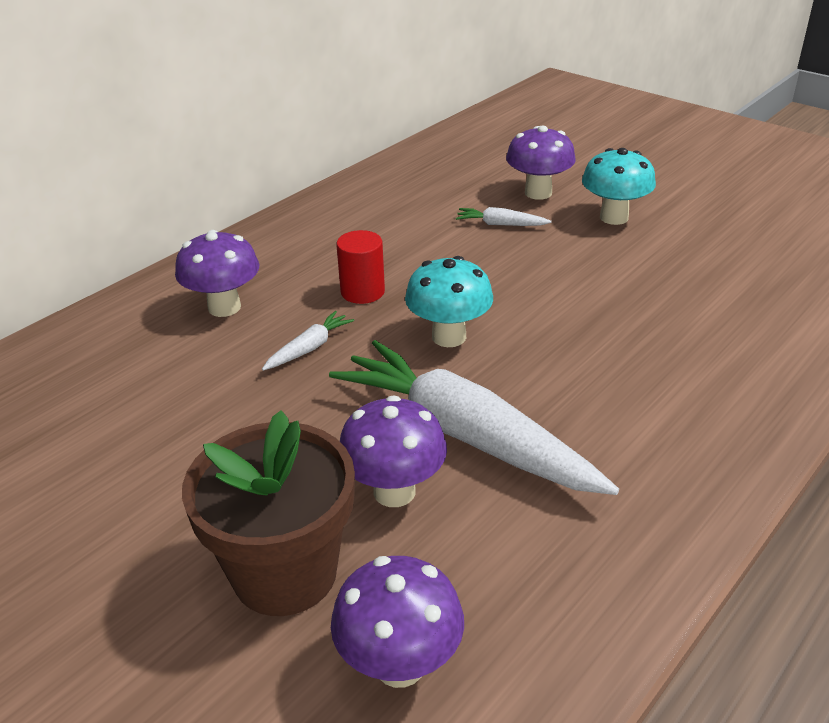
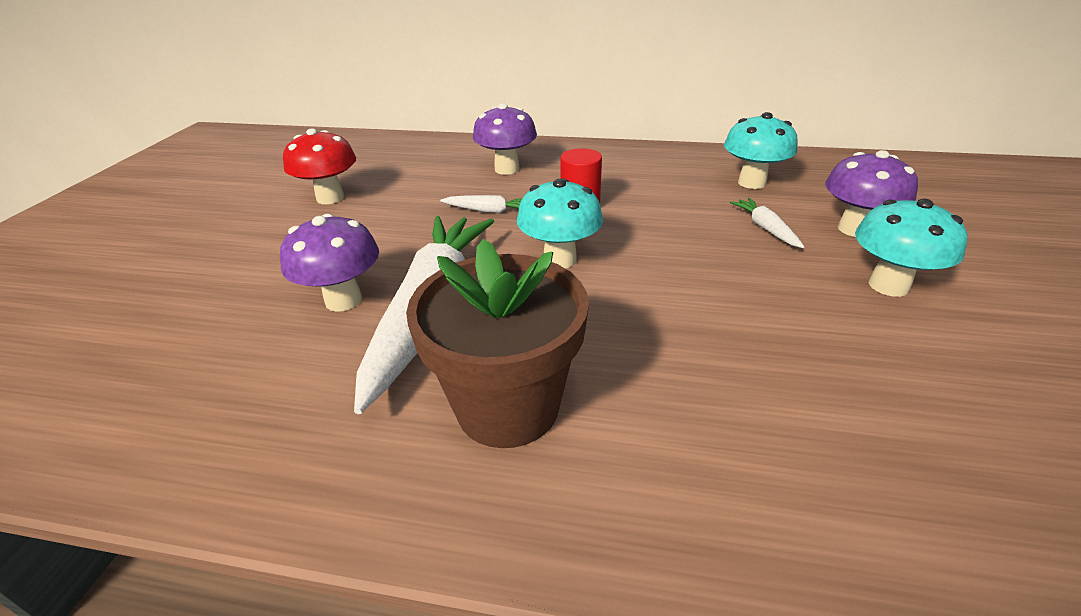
camera: 60 degrees right, 0 degrees up
brown flower pot [182,410,355,616] -> brown flower pot moved to [406,239,589,448]
purple mushroom [331,556,464,688] -> none
none -> red mushroom [283,128,356,204]
none -> turquoise mushroom [724,112,798,189]

